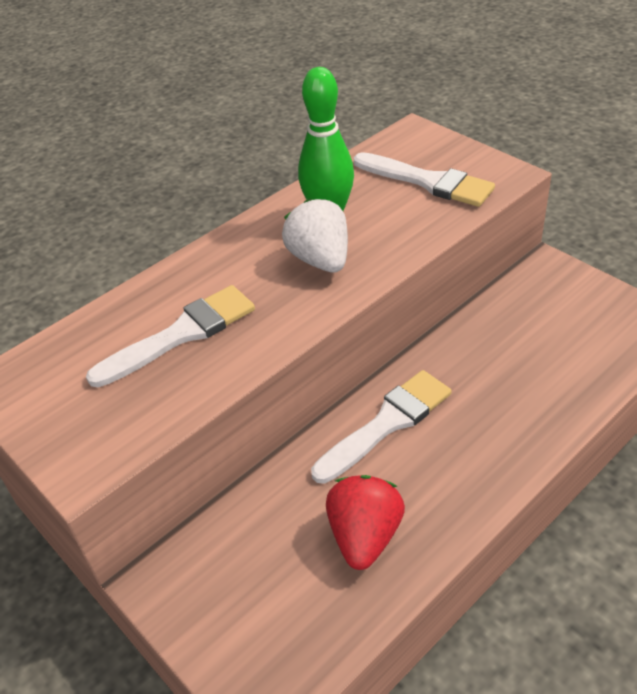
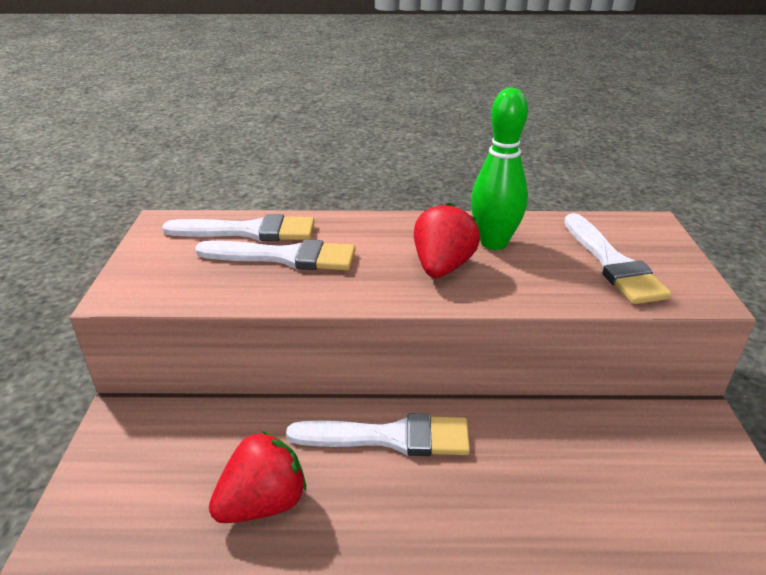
camera: 40 degrees right, 10 degrees down
white strawberry [282,198,348,273] -> red strawberry [414,203,480,278]
none -> white brush [162,214,315,241]

